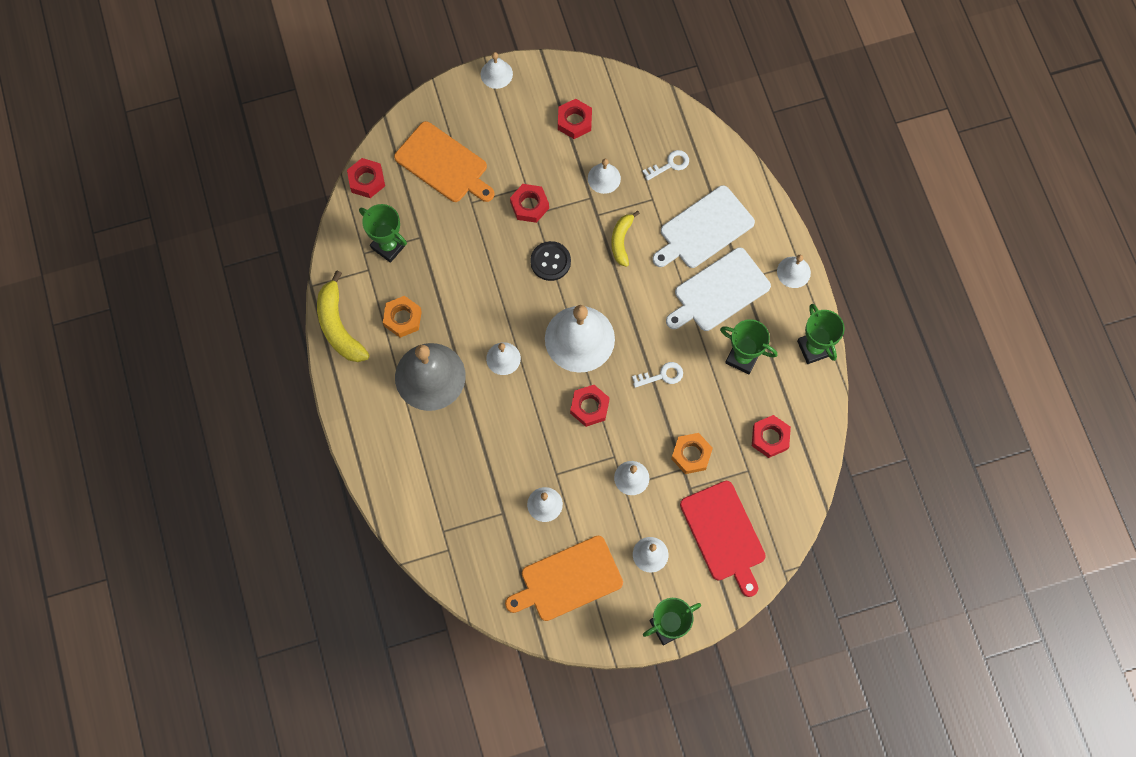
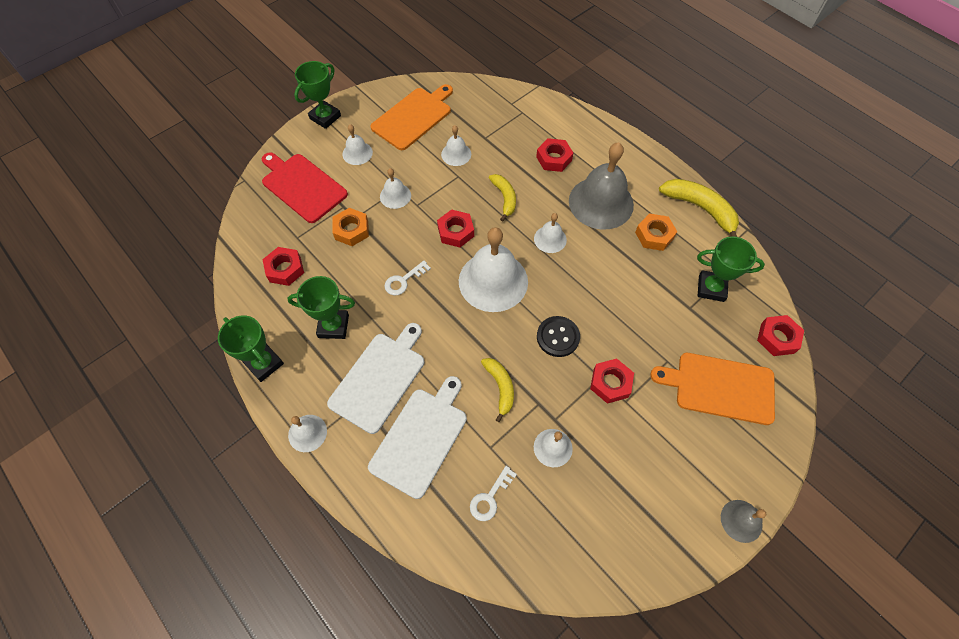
camera: 155 degrees right, 10 degrees down
white bell [481,52,513,89] -> grey bell [721,500,766,543]
red nut [558,99,592,139] -> red nut moved to [536,138,573,172]
none -> yellow banana [489,174,516,221]

